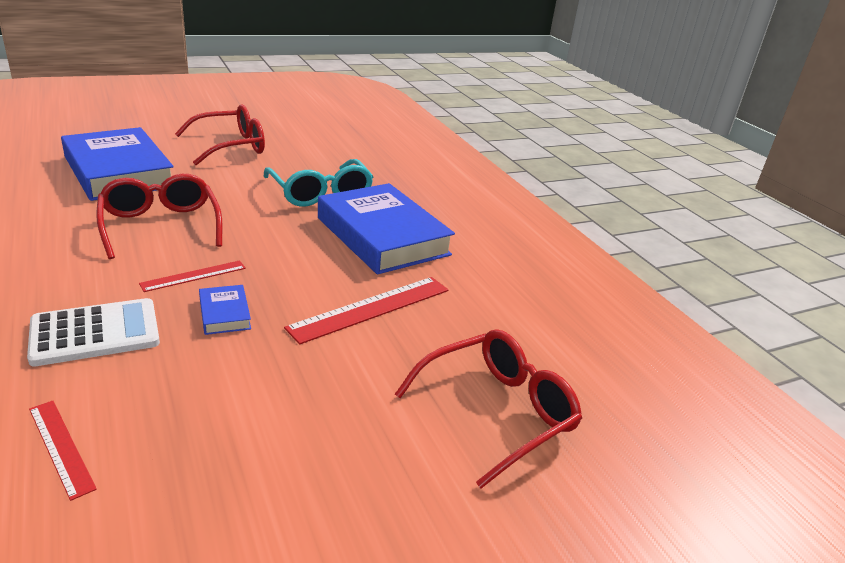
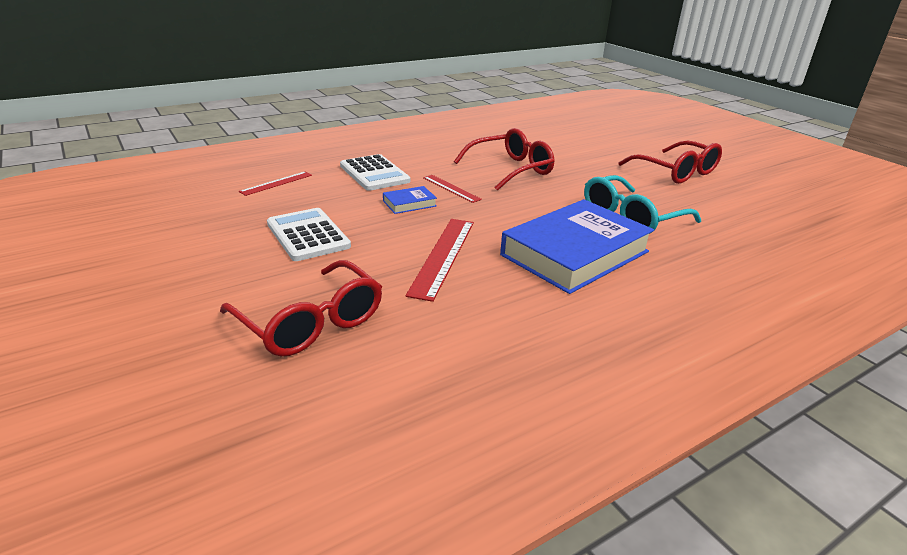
camera: 85 degrees right, 0 degrees up
blue book [61,127,173,201] -> none
red ruler [284,277,448,345] -> red ruler turned 60 degrees clockwise [406,219,474,302]
none -> white calculator [267,208,351,261]

